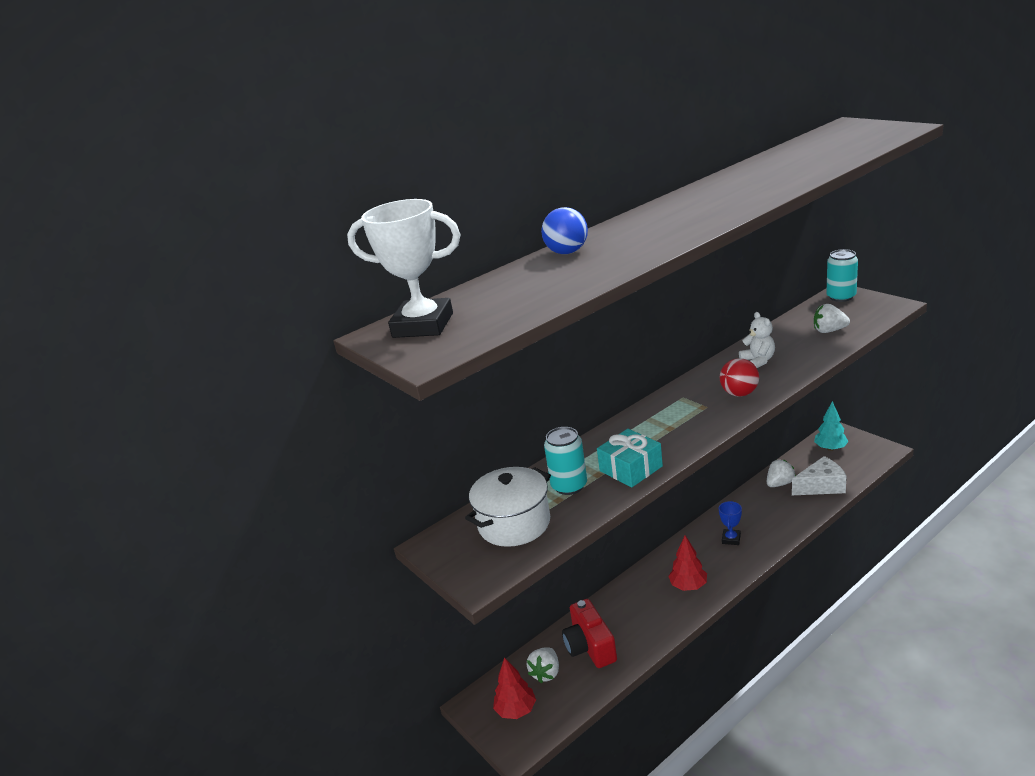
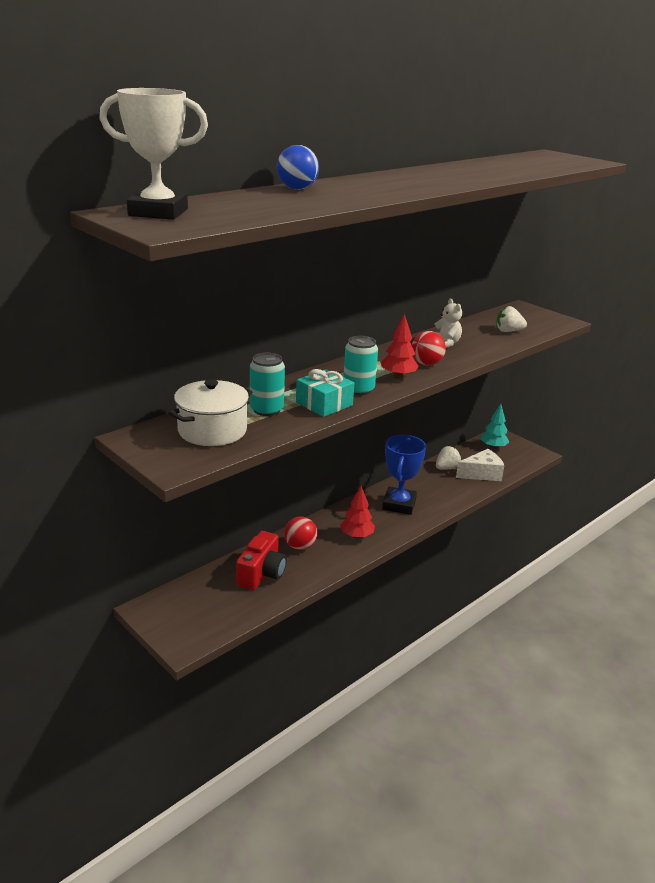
camera: 10 degrees left, 0 degrees up
red tree [493,657,536,719] -> red tree moved to [381,314,419,378]
white strawberry [527,648,559,683] -> none
red camera [562,599,617,668] -> red camera turned 135 degrees counterclockwise [236,531,286,590]
blue trophy [719,501,742,545] -> blue trophy [382,435,426,515], size x1.96
turquoise can [826,249,858,302] -> turquoise can moved to [343,336,378,395]
none -> red ball [284,516,317,550]

